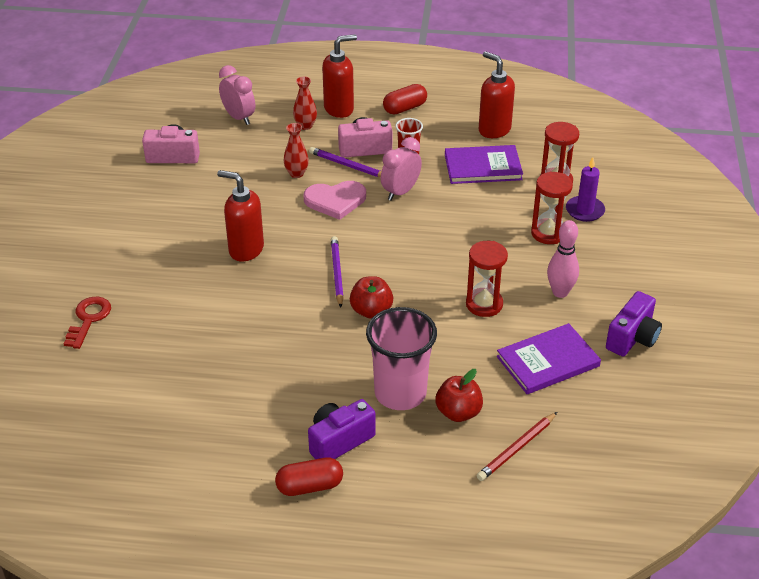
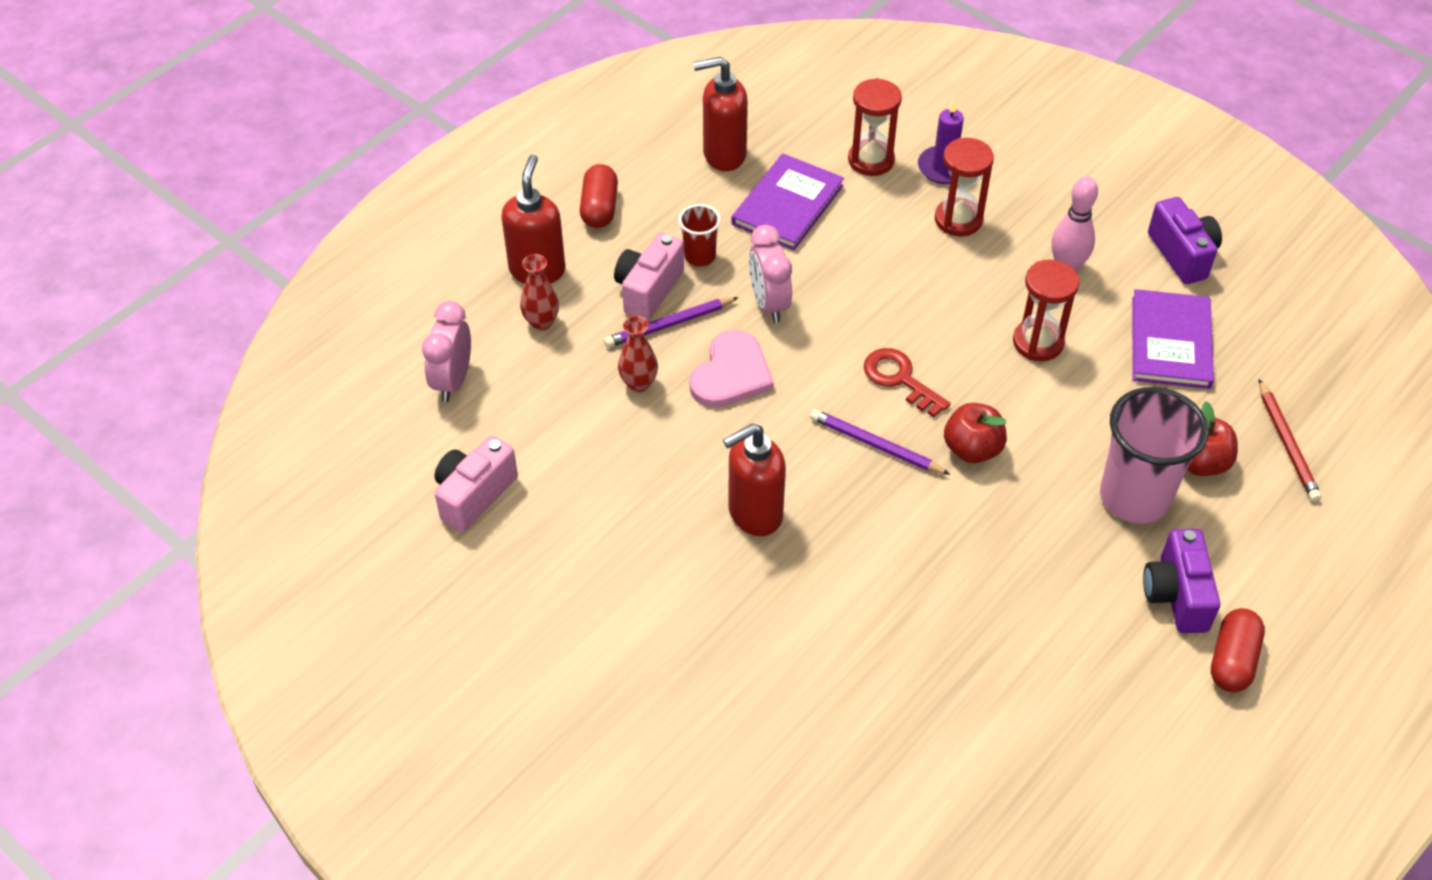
camera: 55 degrees left, 10 degrees up
red key [64,297,111,349] -> red key moved to [864,348,950,417]
pink clock [219,65,255,125] -> pink clock turned 75 degrees counterclockwise [422,301,471,402]

